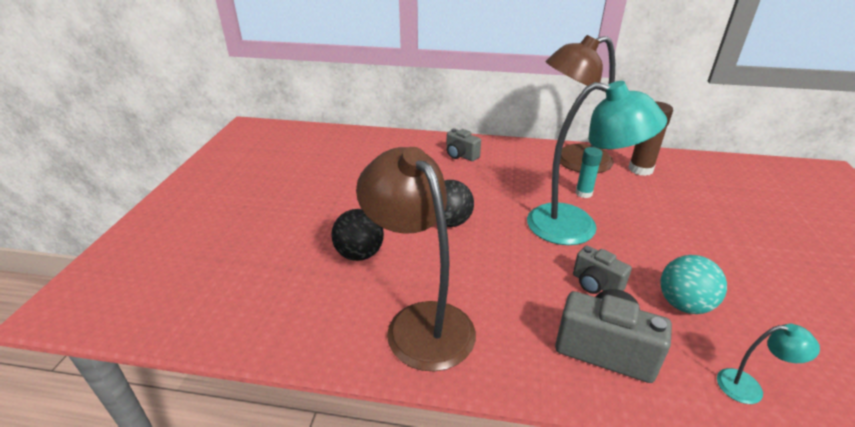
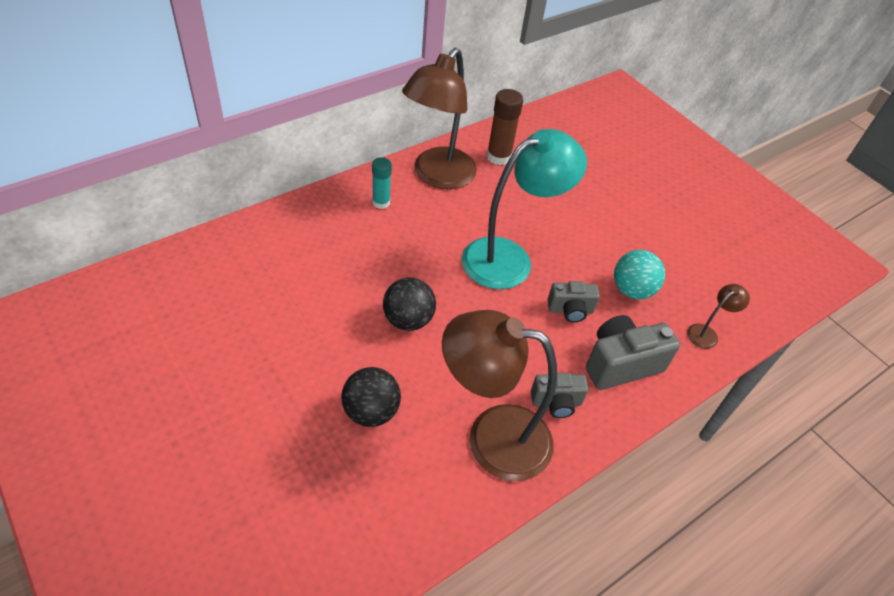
camera: 50 degrees left, 15 degrees up
grey camera [446,129,481,161] -> grey camera moved to [531,373,588,418]
turquoise glue stick [575,147,603,198] -> turquoise glue stick moved to [372,157,392,209]
turquoise lamp [717,324,820,404] -> brown lamp [687,284,750,349]

